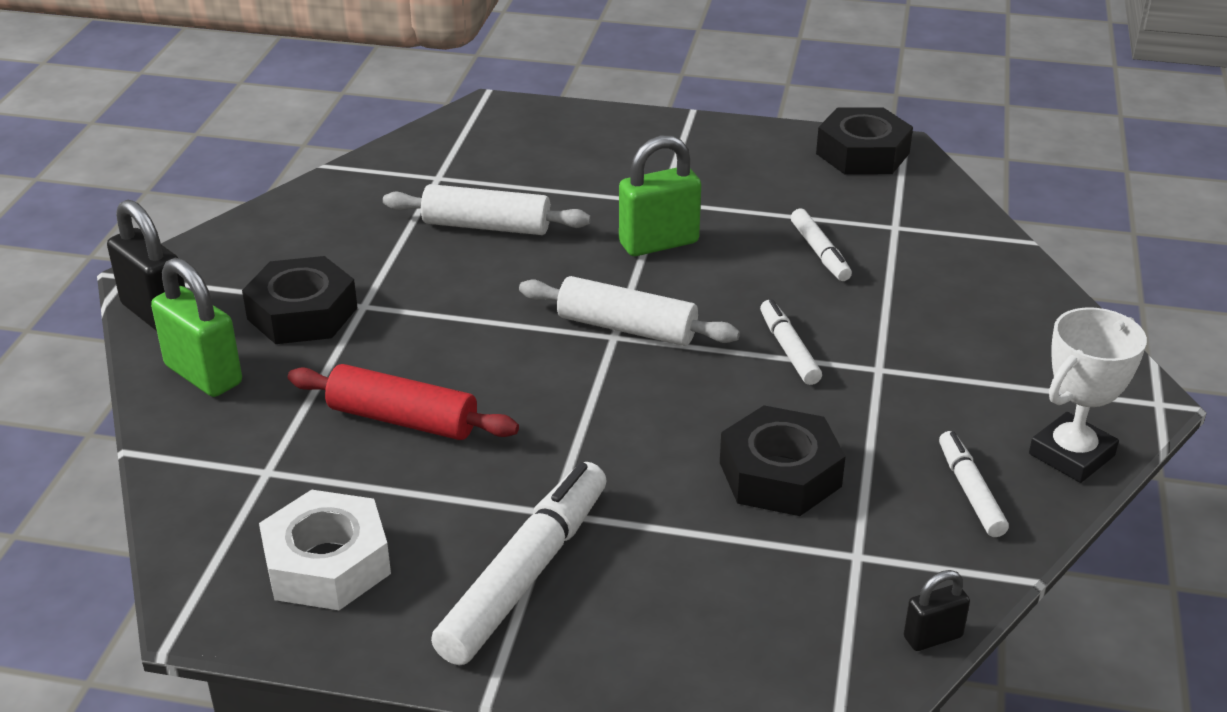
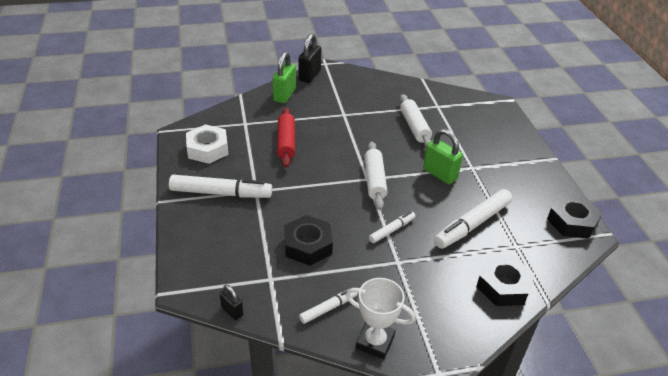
camera: 65 degrees right, 5 degrees up
black nut [242,256,358,344] -> black nut moved to [476,256,535,306]
white marker [791,209,852,281] -> white marker [434,189,512,249], size x1.86

